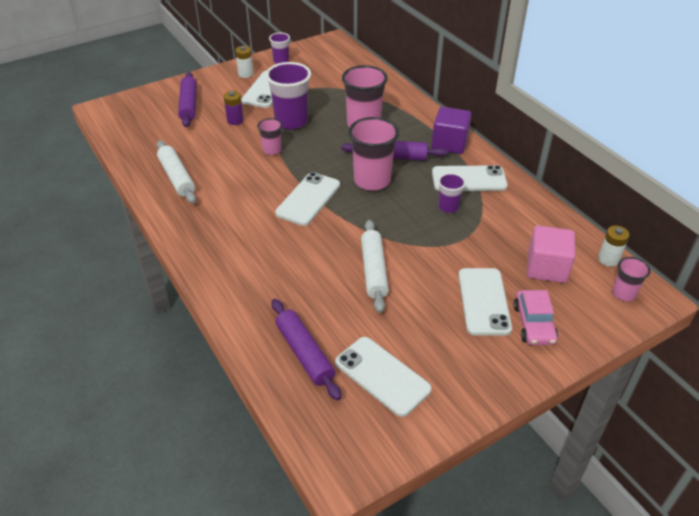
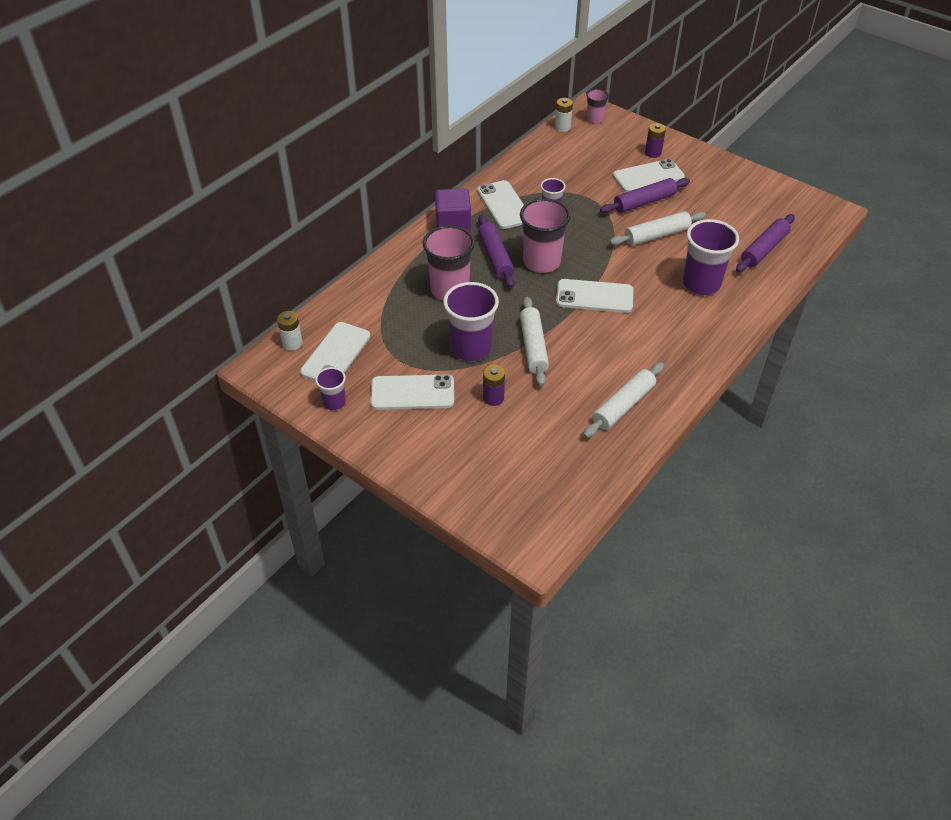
camera: 110 degrees left, 5 degrees up
purple rolling pin [178,72,197,127] -> purple rolling pin moved to [600,178,690,213]
white battery [235,46,253,78] -> white battery moved to [277,311,303,351]
pink cup [257,118,282,155] -> white rolling pin [520,297,549,387]
white phone [335,337,432,417] -> white phone moved to [300,322,370,381]
pink car [514,290,558,345] -> purple battery [645,123,666,158]
pink cube [527,226,575,283] -> none
none -> purple cup [683,219,739,295]

